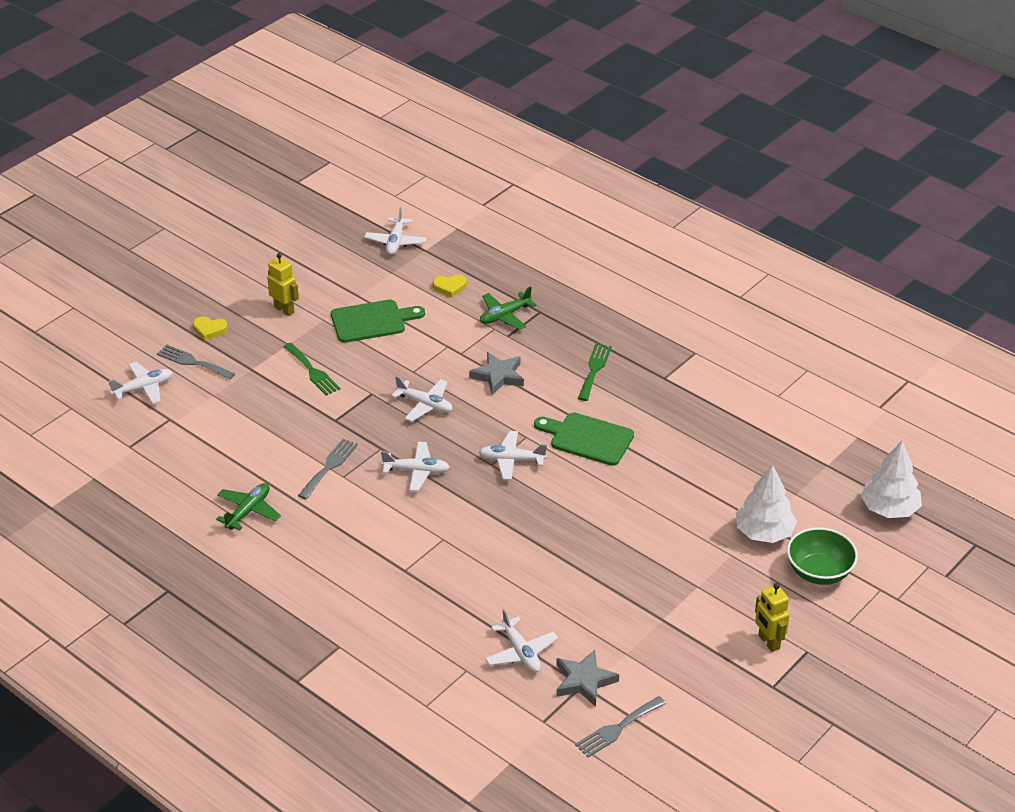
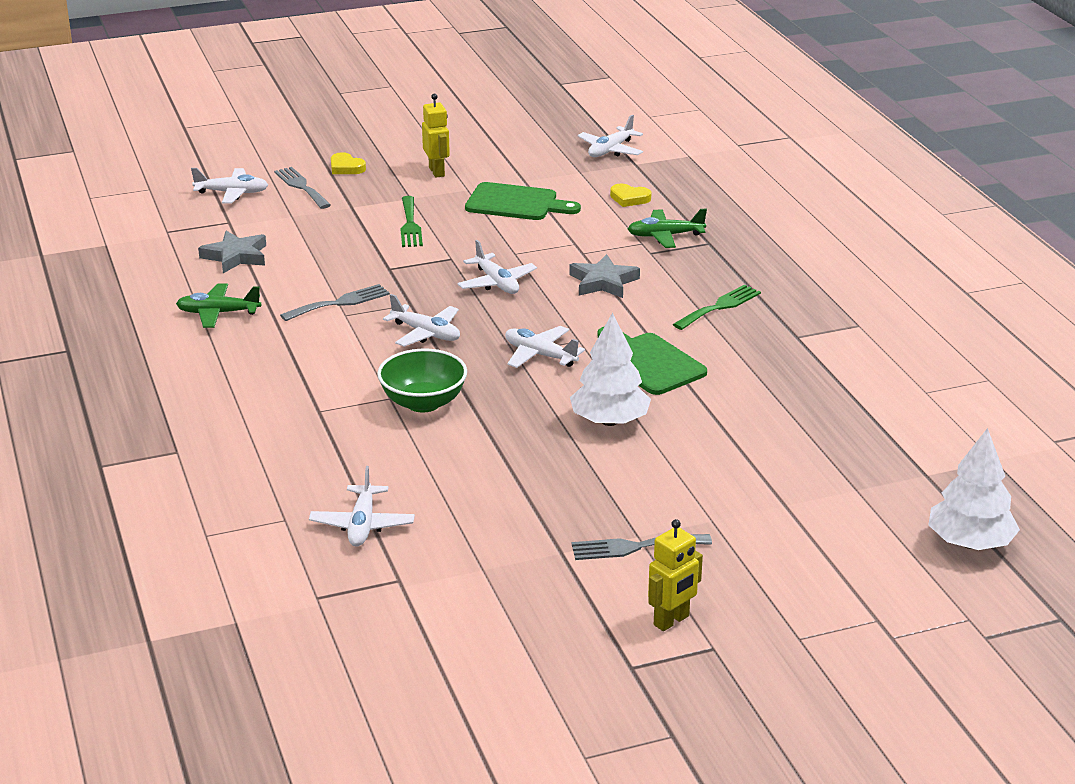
camera: 30 degrees right, 10 degrees down
green plane [216,483,281,531] -> green plane turned 150 degrees counterclockwise [176,283,261,328]
grey star [556,650,619,707] -> grey star moved to [198,231,266,273]
grey fork [575,696,666,758] -> grey fork moved to [572,534,712,560]
white tree [736,464,797,543] -> white tree moved to [570,313,651,426]
yellow robot [755,583,790,652] -> yellow robot turned 135 degrees counterclockwise [648,519,703,631]
green bowl [787,527,858,585] -> green bowl moved to [377,349,467,412]

